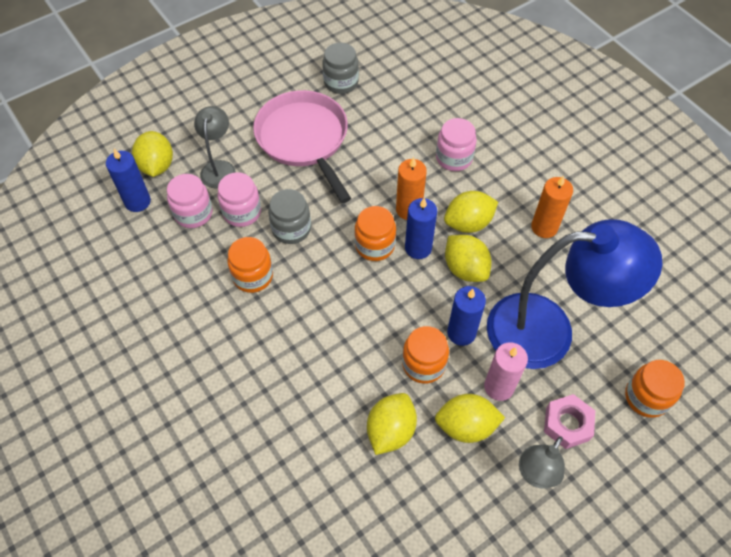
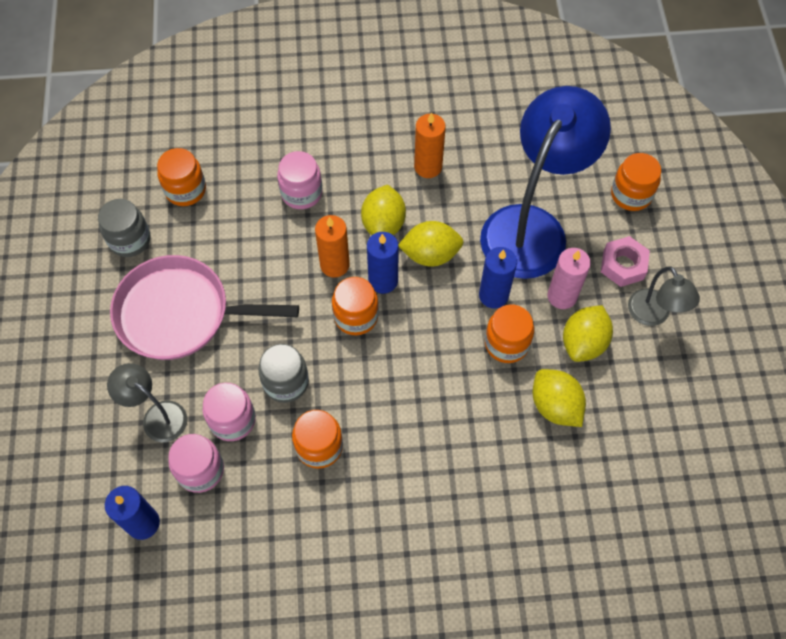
camera: 60 degrees left, 5 degrees up
yellow lemon [132,131,173,177] -> none
none -> orange jar [157,148,206,206]

